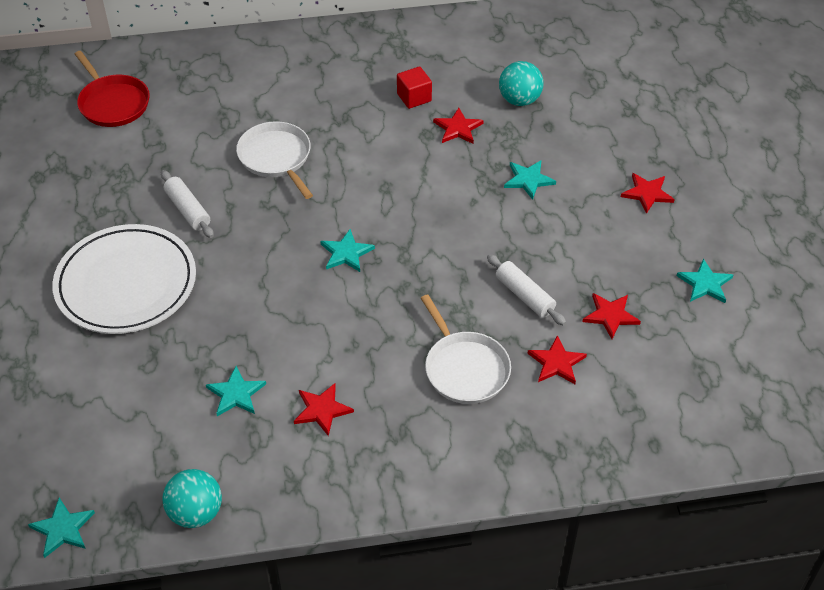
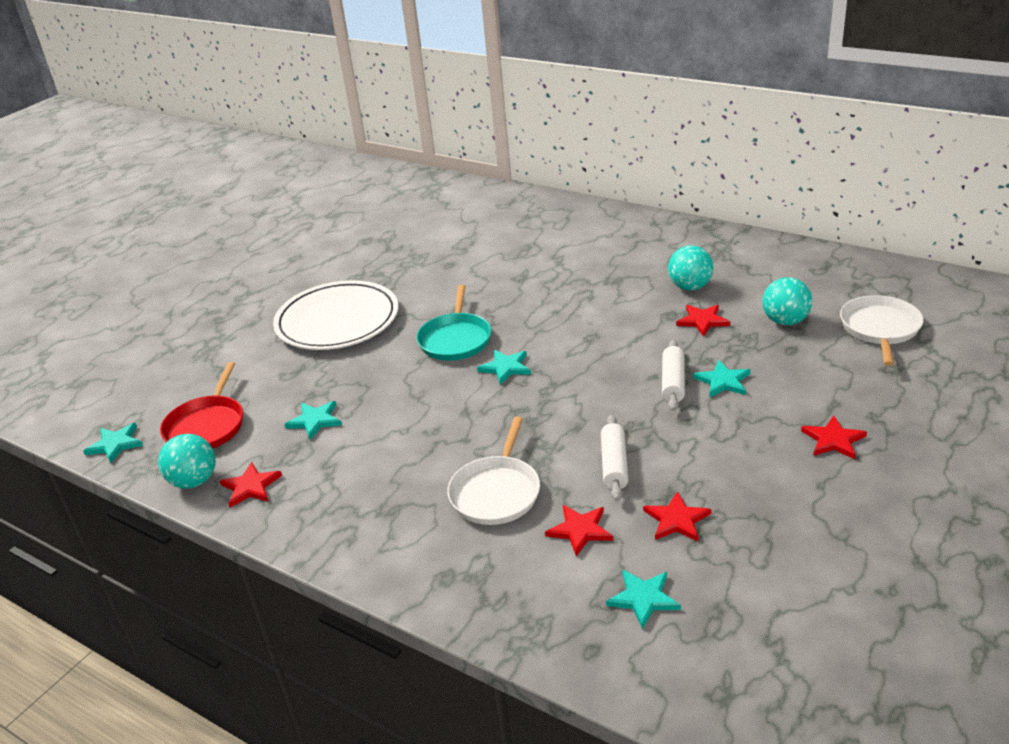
camera: 45 degrees right, 15 degrees down
red pan [75,51,150,127] -> red pan moved to [160,362,243,448]
white rolling pin [161,170,214,238] -> white rolling pin moved to [662,340,685,411]
white pan [236,121,313,199] -> white pan moved to [840,295,923,366]
red star [294,383,354,436] -> red star moved to [220,462,282,508]
red cube [397,66,432,109] -> turquoise ball [668,245,714,291]
turquoise star [677,258,733,303] -> turquoise star moved to [606,569,681,629]
none -> turquoise pan [416,285,491,361]

